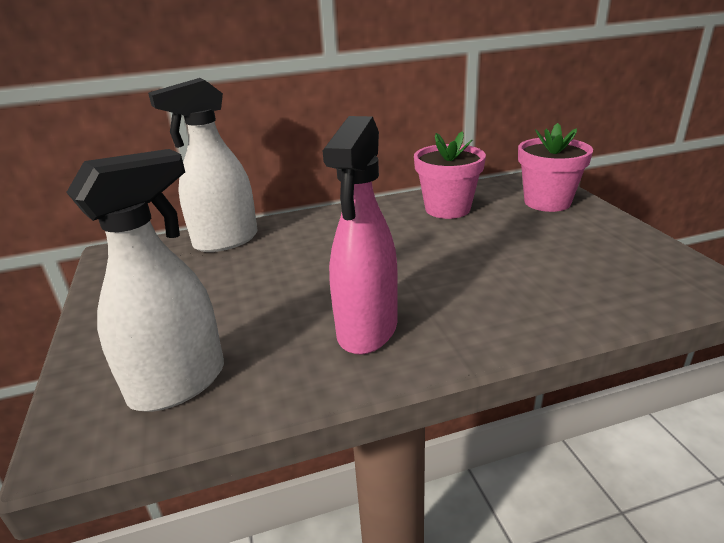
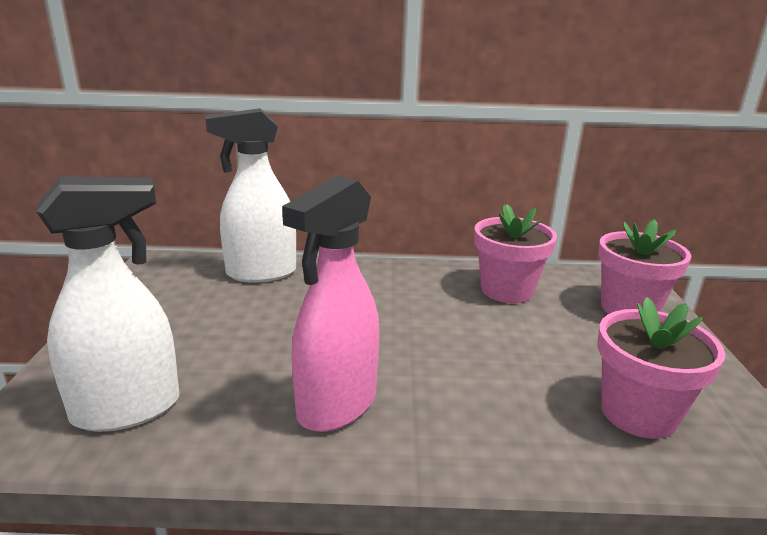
camera: 15 degrees right, 5 degrees down
none -> pink flower pot [598,297,725,439]

